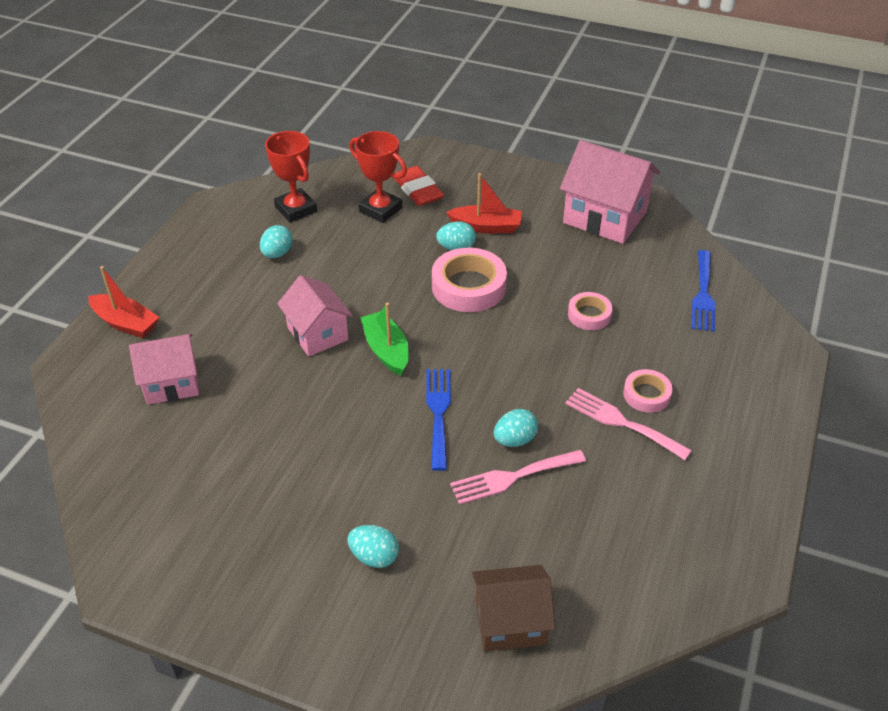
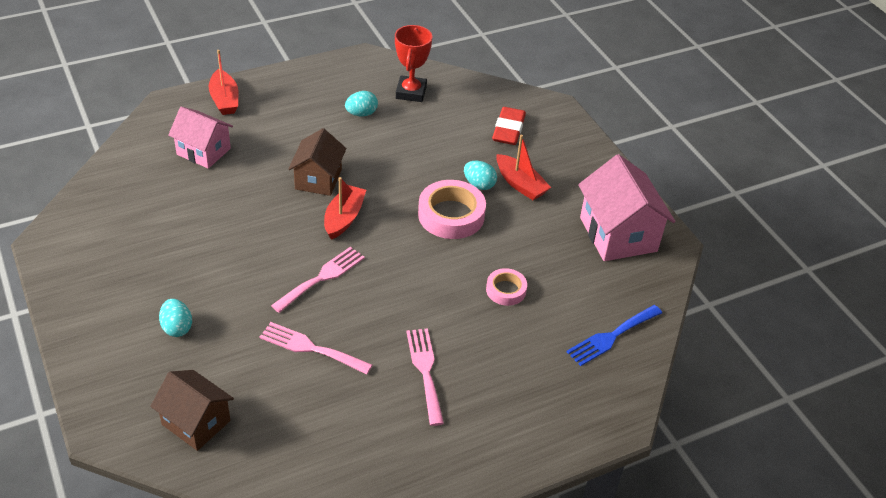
camera: 40 degrees right, 0 degrees up
pink house [277,275,353,356] -> brown house [288,128,346,196]
red trophy [349,131,407,223] -> none
green boat [360,303,409,376] -> red boat [324,177,366,240]
blue fork [426,369,451,471] -> pink fork [271,247,365,313]
turquoise egg [494,409,538,447] -> none
pink tape [623,369,673,413] -> none

